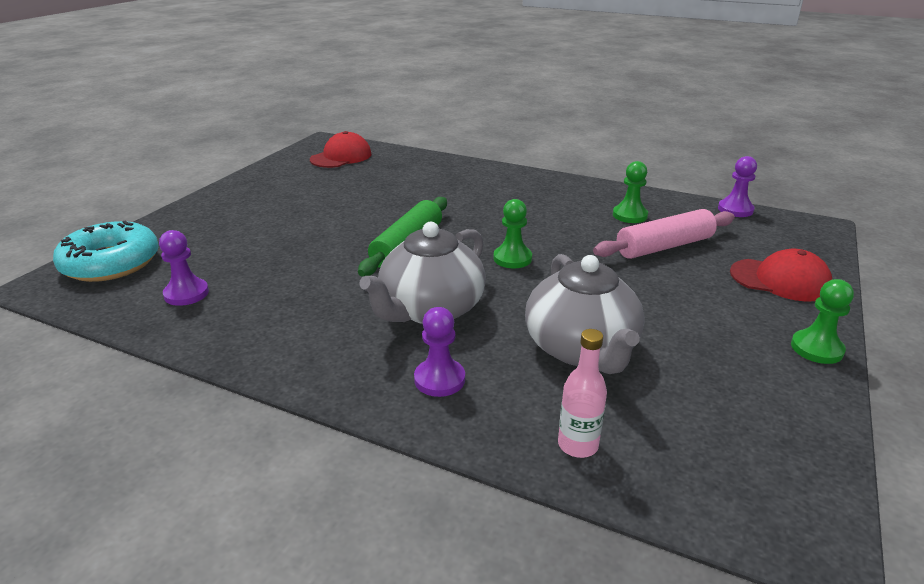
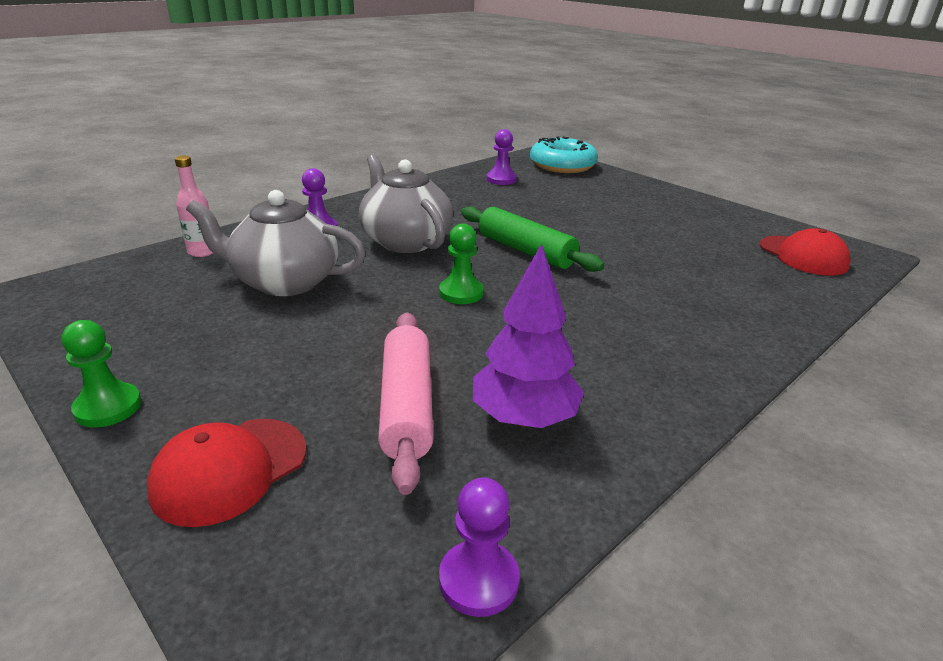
camera: 110 degrees right, 0 degrees up
green pawn [613,161,648,223] -> purple tree [473,243,584,428]

